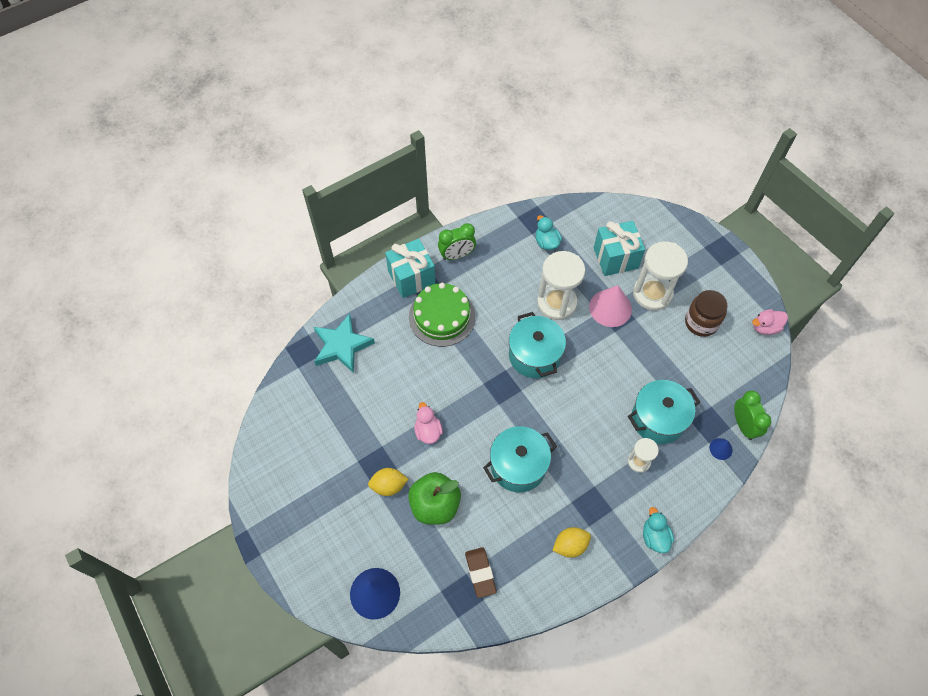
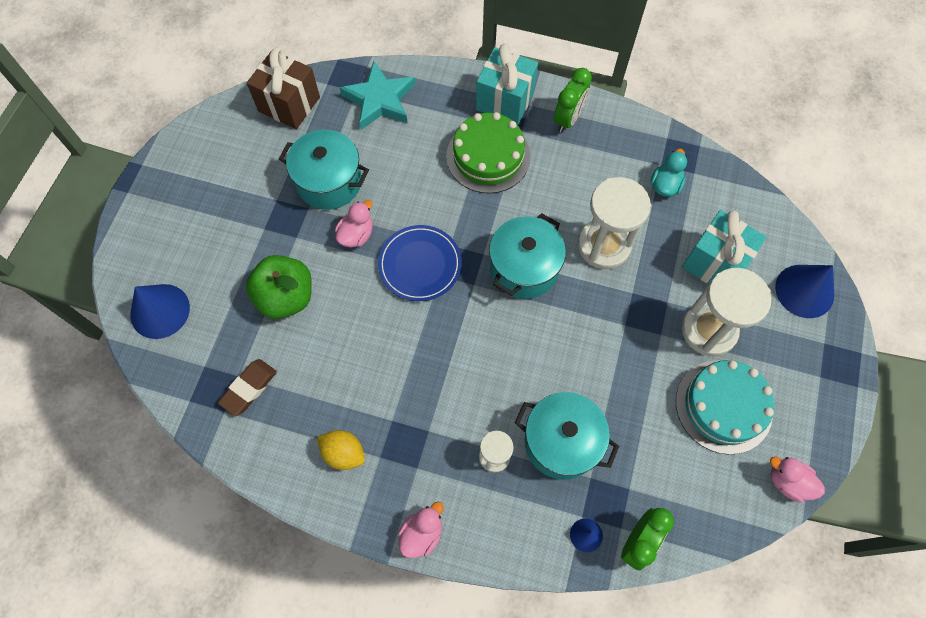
camera: 50 degrees right, 5 degrees up
yellow lemon [368,468,408,496] -> none
green clock [438,223,476,260] -> green clock turned 90 degrees counterclockwise [554,68,592,132]
turquoise pot [483,426,557,492] -> turquoise pot moved to [279,130,369,210]
pink cone [589,285,632,327] -> none
turquoise duck [643,507,674,553] -> pink duck [398,502,443,558]
brown jar [685,290,728,337] -> turquoise cake [676,360,775,455]
none -> brown gift [247,47,320,129]
none -> blue plate [378,225,461,301]
none -> blue cone [775,265,834,318]

